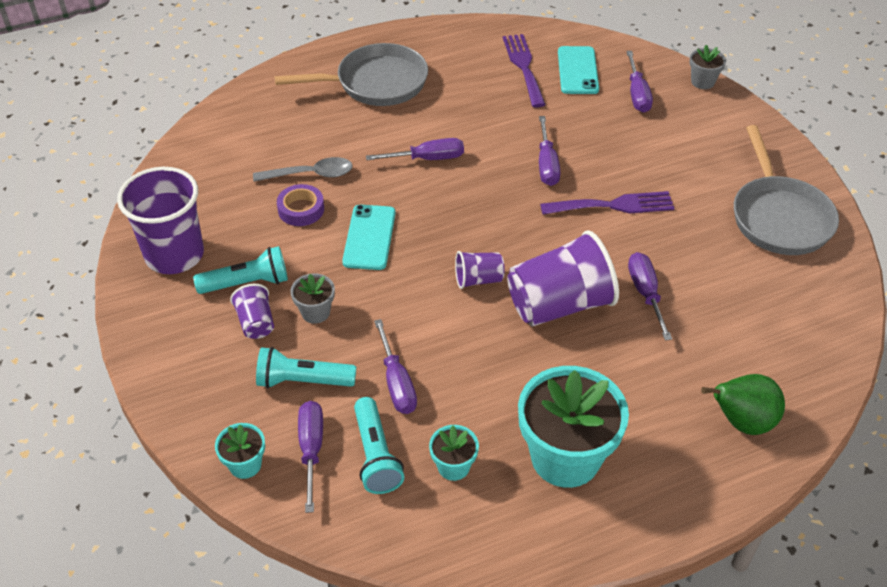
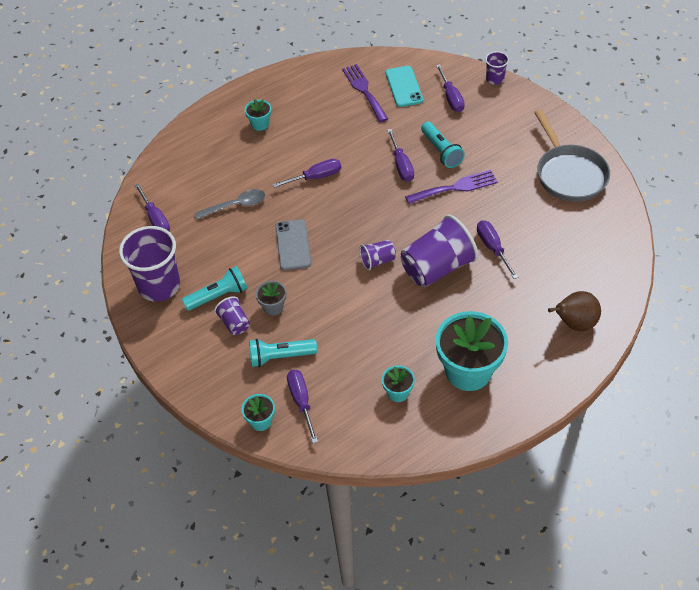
camera: 10 degrees left, 5 degrees up
grey pan [275,43,428,106] -> turquoise flower pot [245,99,271,131]
purple tape [277,184,324,226] -> none
turquoise phone [342,205,396,270] -> grey phone [275,219,311,271]
turquoise flashlight [354,397,404,494] -> turquoise flashlight moved to [421,122,465,168]
purple screwdriver [374,319,417,414] -> purple screwdriver moved to [134,184,170,231]
grey flower pot [690,45,726,89] -> purple cup [485,51,509,85]
green pear [701,374,785,435] -> brown pear [548,291,601,331]

